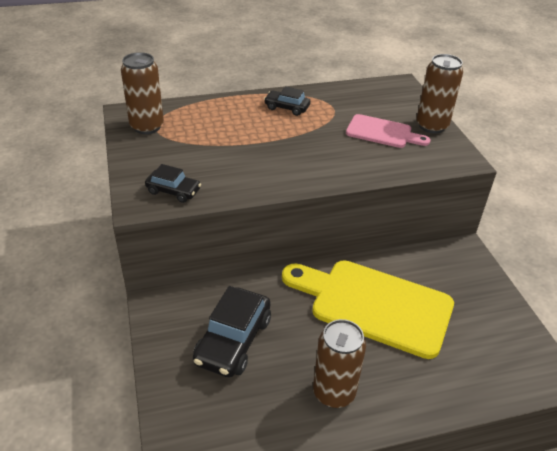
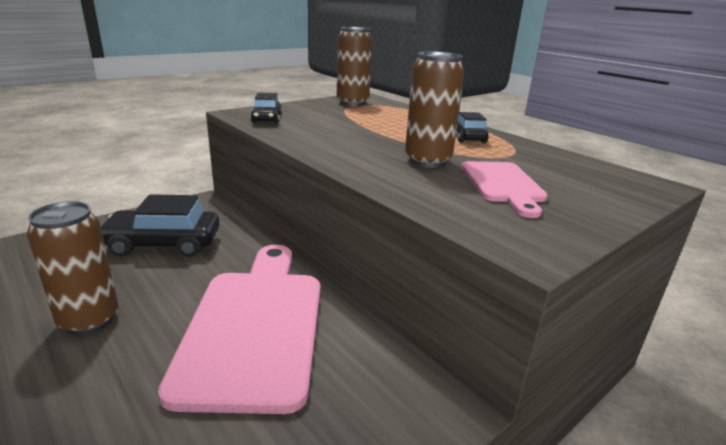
camera: 65 degrees right, 15 degrees down
yellow cutting board [282,260,454,359] -> pink cutting board [158,245,320,414]
brown can [417,54,463,133] -> brown can moved to [405,51,465,168]

